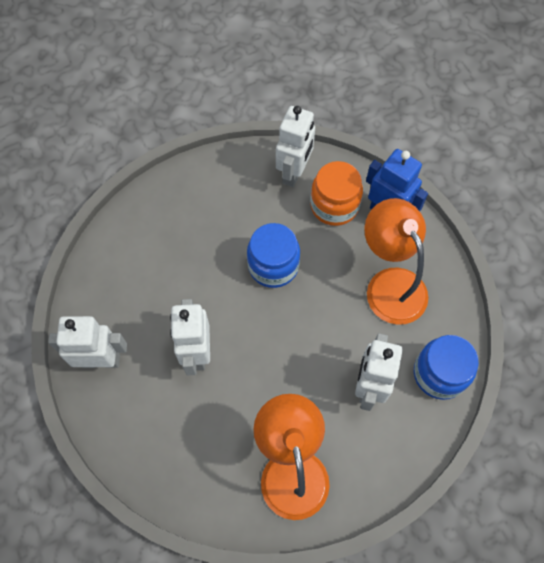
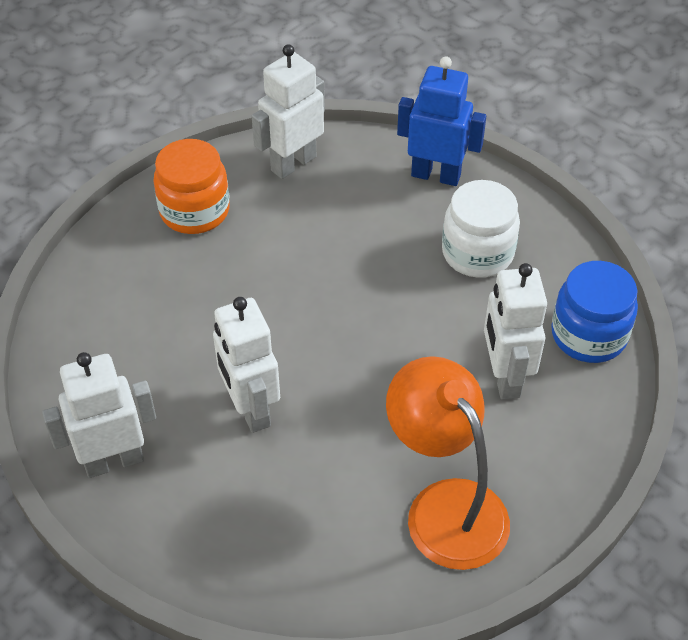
camera: 20 degrees left, 15 degrees down
blue jar [247,223,300,288] -> none
white robot [276,106,315,187] -> white robot turned 135 degrees counterclockwise [252,44,325,179]
orange jar [310,161,363,226] -> orange jar moved to [153,139,230,234]
orange lamp [364,198,428,325] -> white jar [442,180,520,278]

